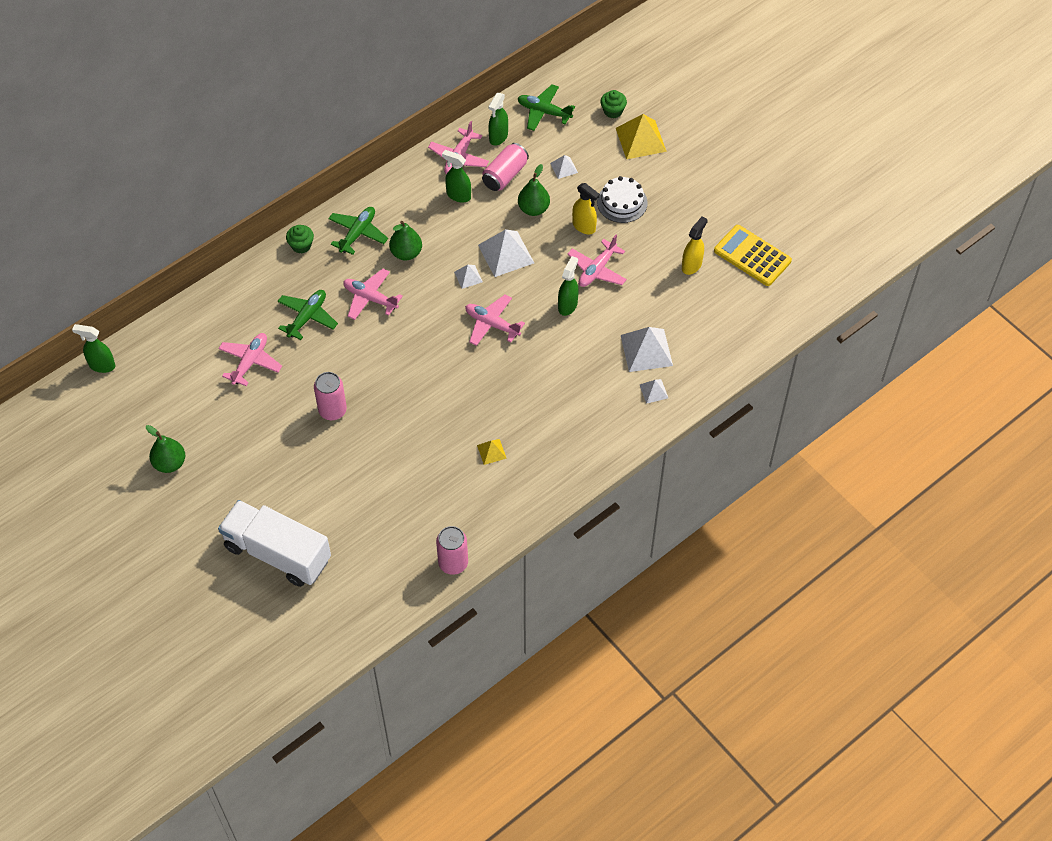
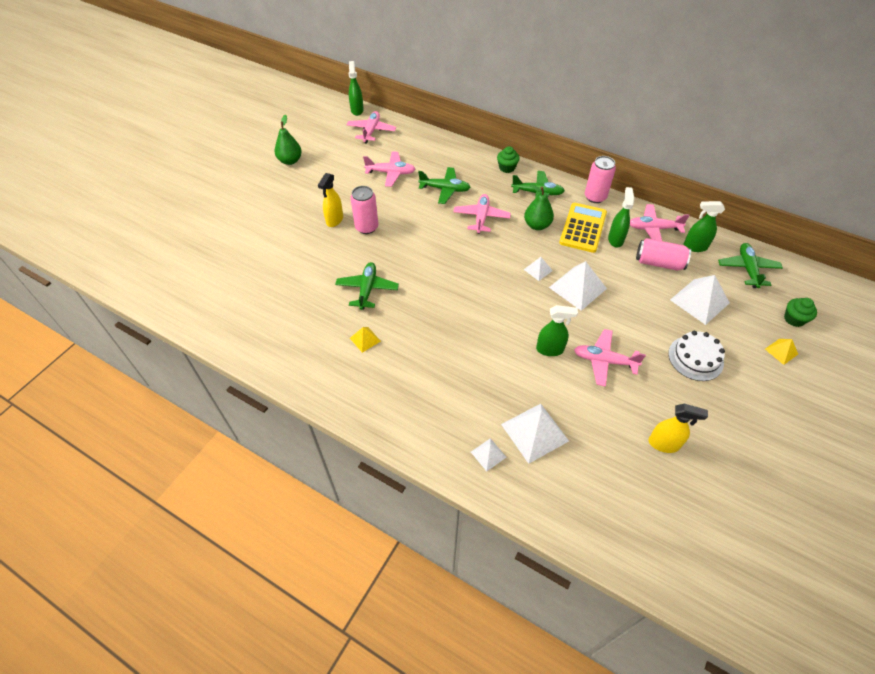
camera: 70 degrees right, 5 degrees down
white truck [218,500,331,587] -> none
pink can [436,526,468,575] -> pink can moved to [585,156,616,203]
pink plane [465,294,525,346] -> pink plane moved to [347,111,396,144]
green pear [518,164,550,216] -> none
white pyramid [550,155,578,179] -> white pyramid [670,275,730,325], size x1.94
yellow spray bottle [572,183,600,234] -> yellow spray bottle moved to [318,173,343,227]
yellow pyramid [616,114,667,159] -> yellow pyramid [765,339,798,365], size x0.51
yellow calculator [714,225,792,286] -> yellow calculator moved to [559,203,607,253]
none -> green plane [335,262,399,310]

